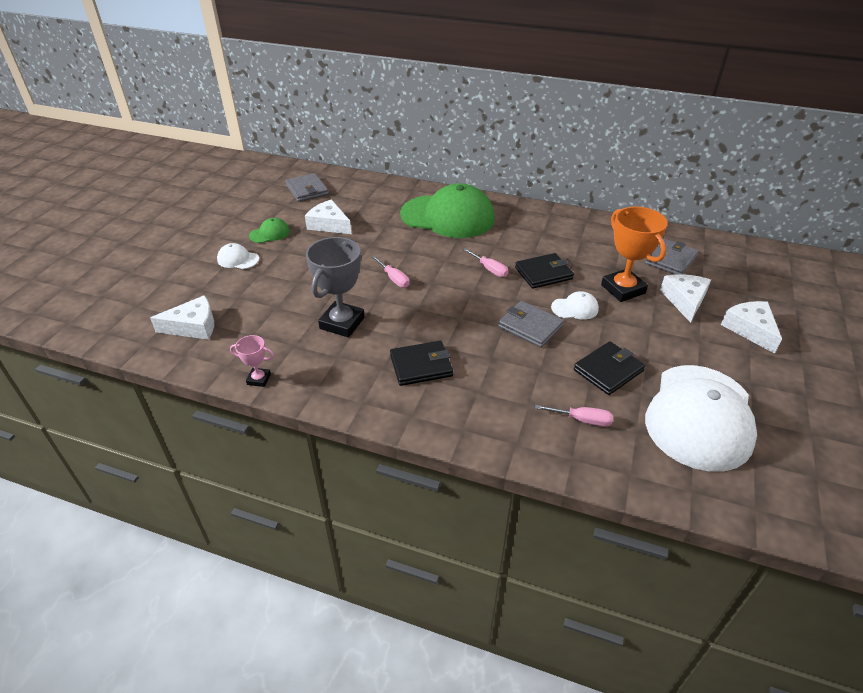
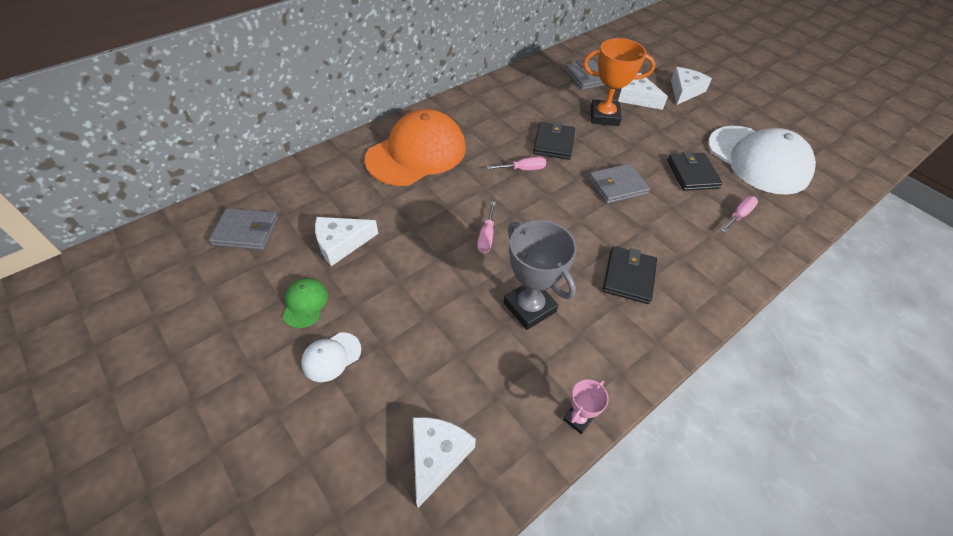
camera: 60 degrees left, 10 degrees up
pink screwdriver [372,256,409,288] -> pink screwdriver turned 105 degrees clockwise [477,202,496,253]
green cap [400,183,495,238] -> orange cap [365,109,466,186]
white cap [551,291,599,320] -> none
white cheese [721,301,782,354] -> white cheese turned 105 degrees clockwise [671,67,712,105]

